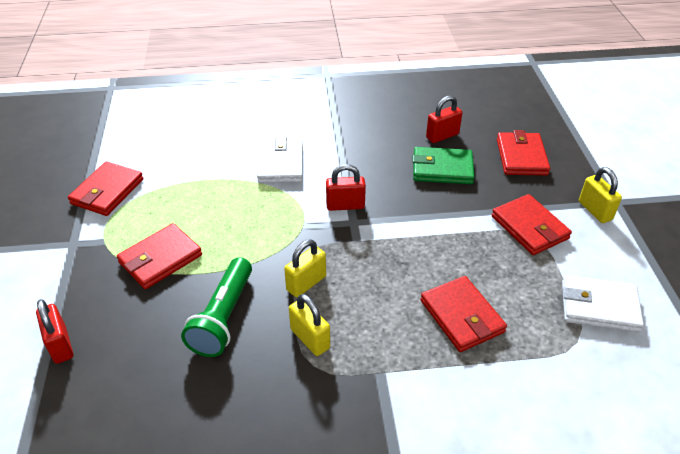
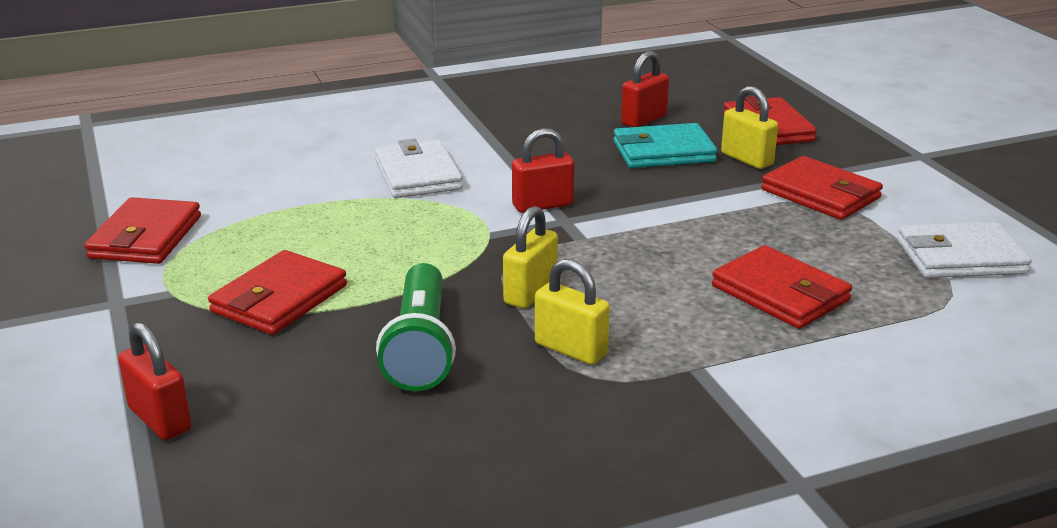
camera: 15 degrees left, 15 degrees down
green wallet [412,147,475,184] -> turquoise wallet [614,123,717,168]
yellow padlock [579,167,622,223] -> yellow padlock moved to [721,86,778,169]

